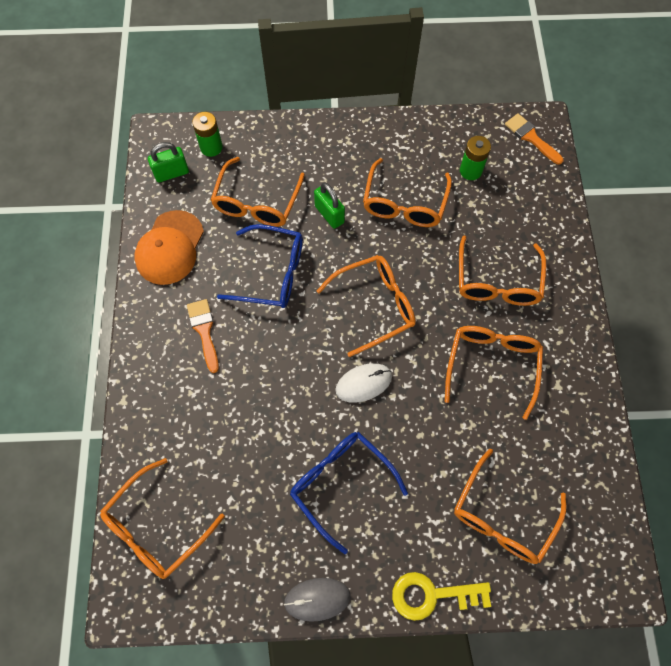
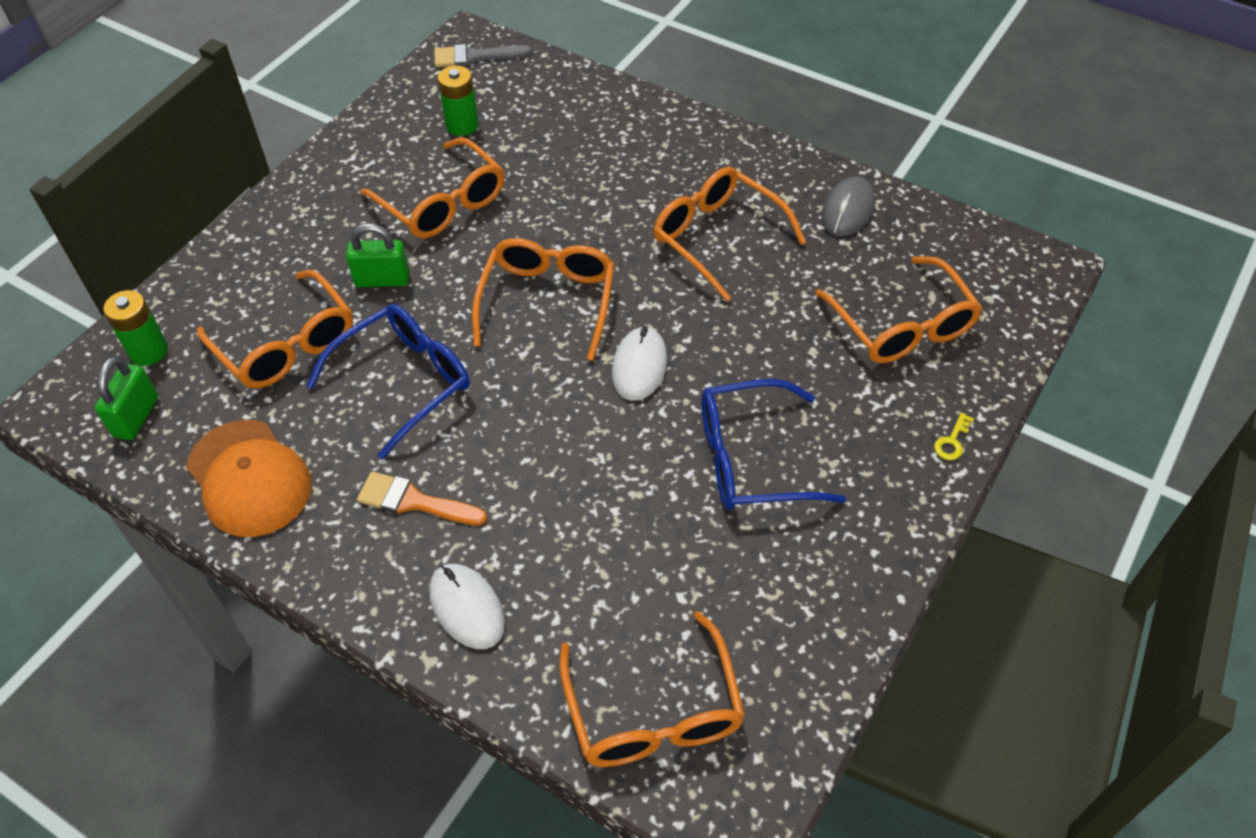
camera: 55 degrees left, 15 degrees down
grey mouse [284,578,351,622] -> grey mouse moved to [821,177,875,236]
yellow key [392,572,491,621] -> yellow key [934,413,974,460], size x0.44
orange glasses [459,236,546,306] -> none
orange brush [505,113,564,165] -> grey brush [434,44,532,67]
none -> white mouse [429,564,505,649]

